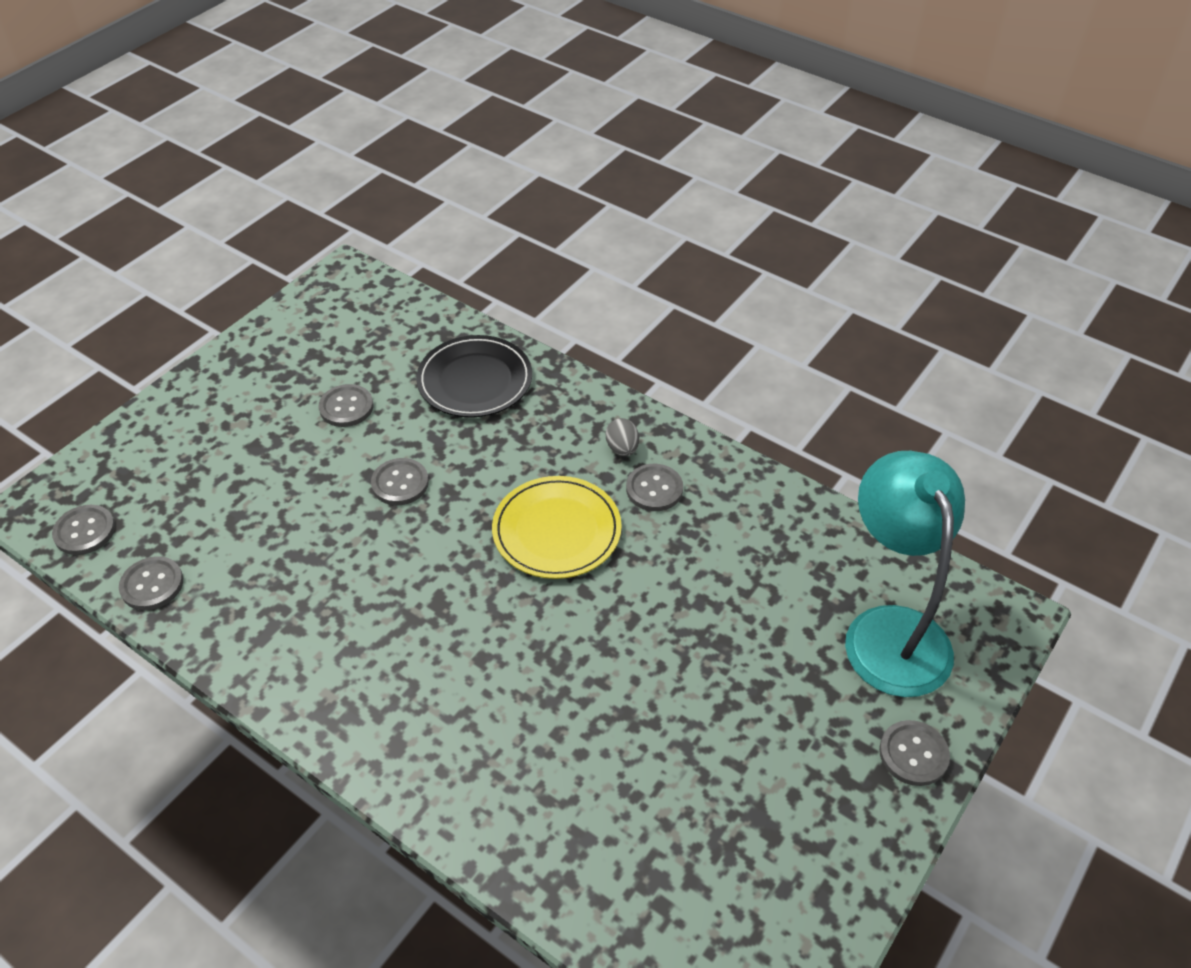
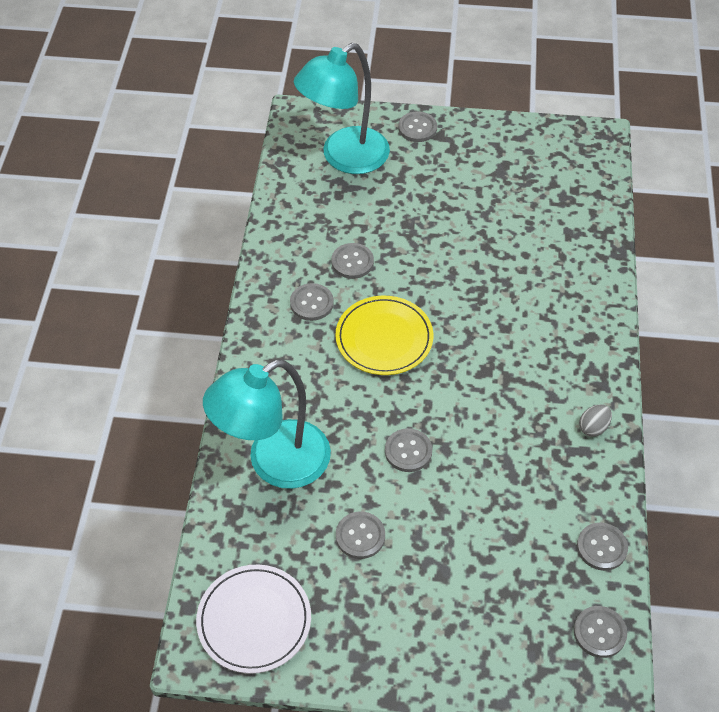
camera: 120 degrees left, 5 degrees up
black plate [416,335,532,417] -> turquoise lamp [203,359,331,489]
grey egg [606,418,639,456] -> grey egg moved to [579,404,612,437]
none -> white plate [196,565,311,674]
none -> grey button [331,243,374,279]

